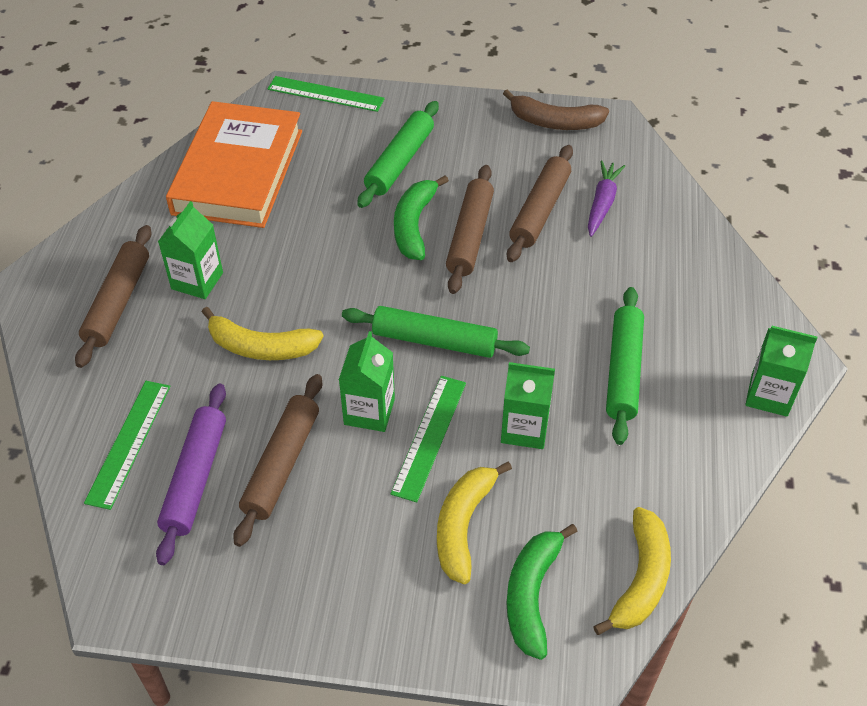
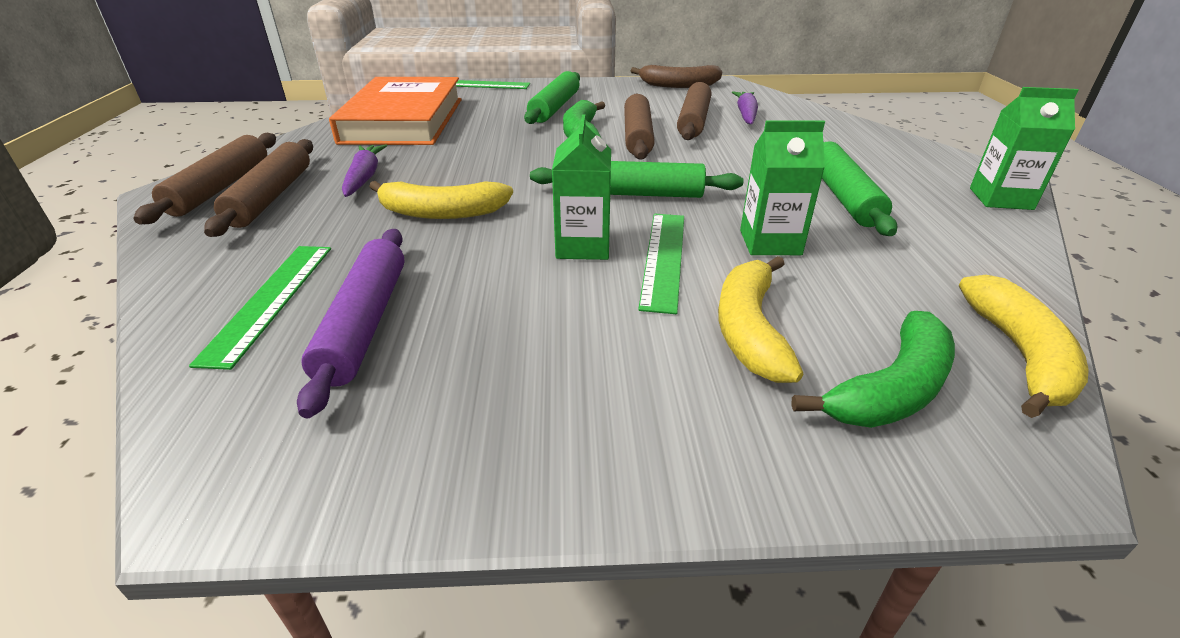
camera: 10 degrees left, 15 degrees down
green carton [158,201,223,299] -> purple carrot [342,145,387,197]
brown rolling pin [233,374,322,547] -> brown rolling pin moved to [134,133,276,224]
green banana [506,524,578,660] -> green banana turned 135 degrees counterclockwise [791,311,955,428]

